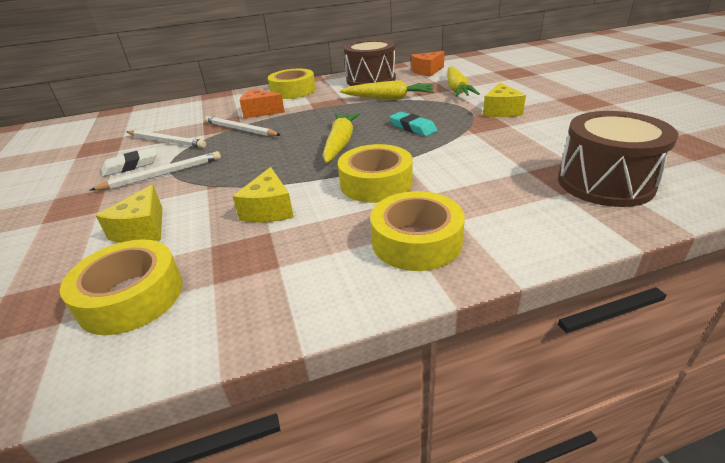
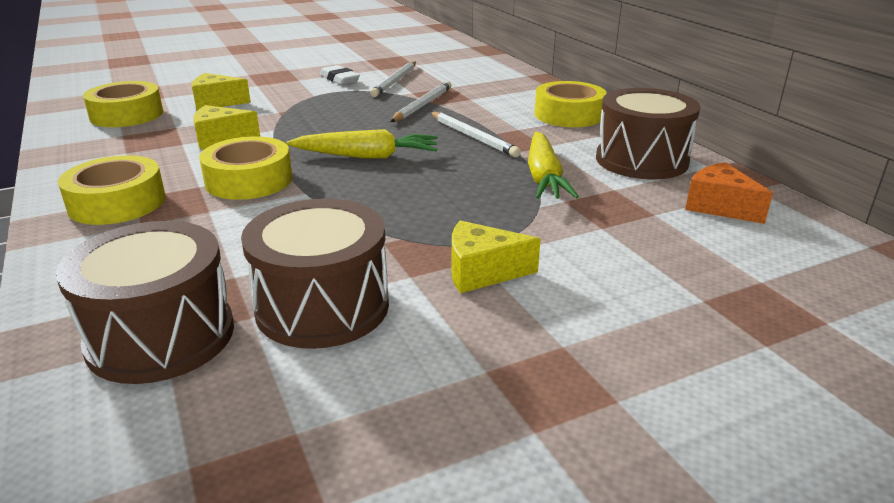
camera: 80 degrees right, 5 degrees down
white pencil [90,151,221,191] -> white pencil moved to [430,112,521,157]
orange cheese [239,89,285,118] -> none
turquoise eraser [390,112,437,136] -> none
yellow carrot [447,66,480,97] -> none
none -> brown drum [241,199,389,349]

